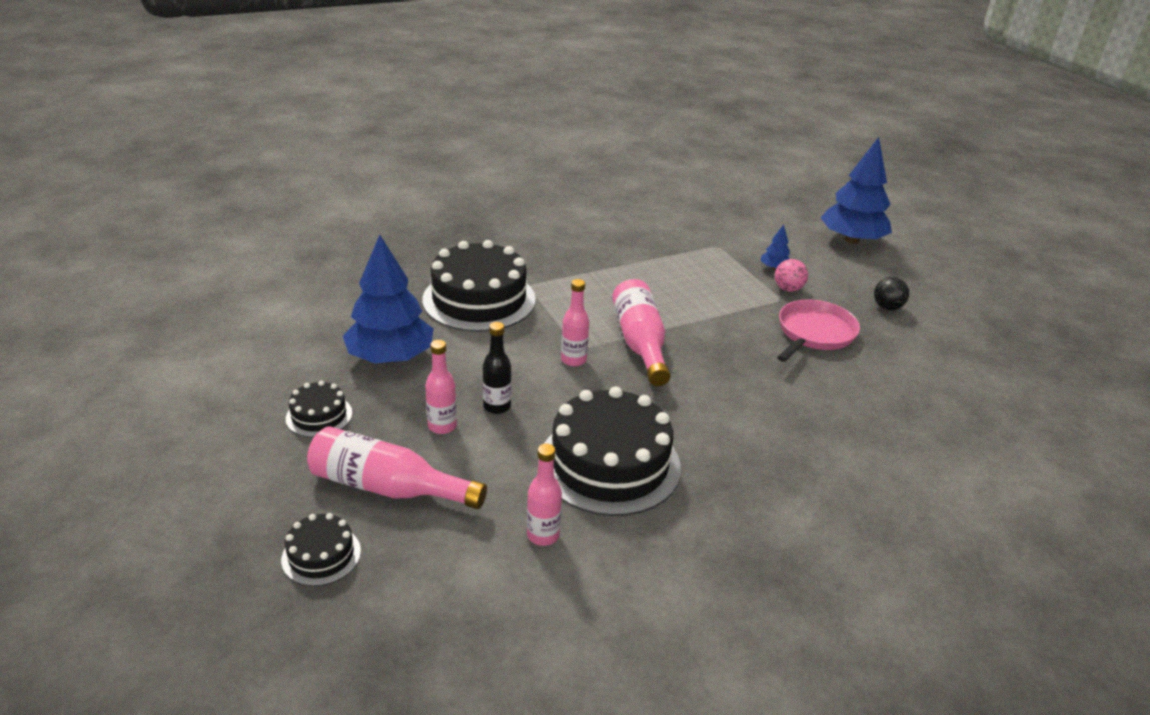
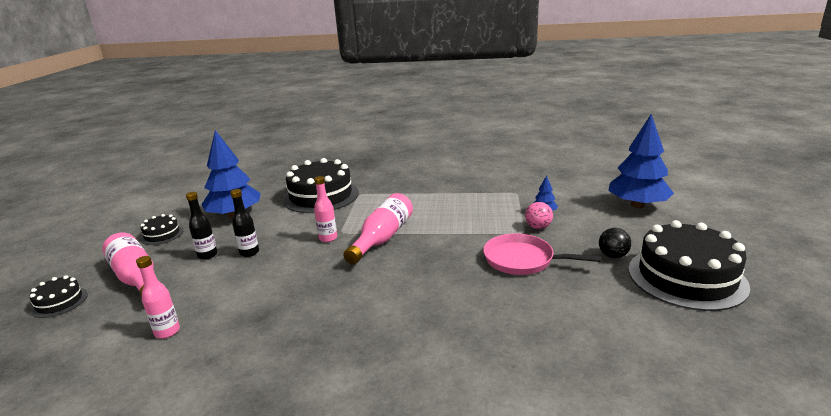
camera: 35 degrees right, 10 degrees down
pink bottle [425,340,457,434] -> black bottle [186,192,217,260]
black cake [544,386,681,516] -> black cake moved to [628,220,750,311]
pink pan [777,299,860,362] -> pink pan turned 135 degrees counterclockwise [483,233,602,275]

